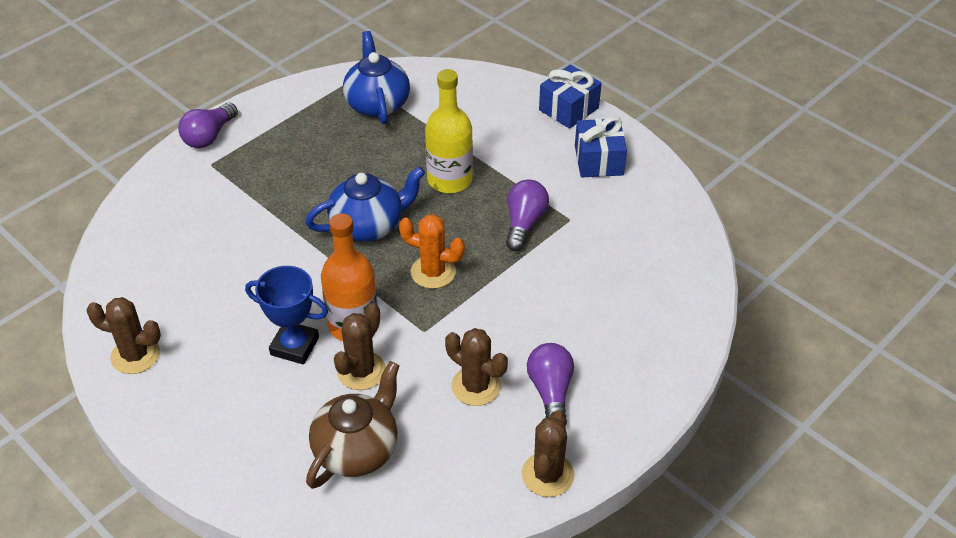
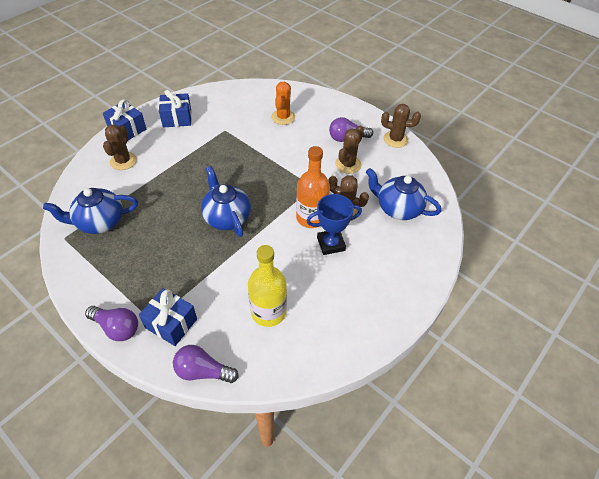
camera: 95 degrees left, 5 degrees up
brown cactus [87,297,161,374] -> brown cactus moved to [103,125,137,170]
blue trophy [245,266,328,364] -> blue trophy turned 60 degrees clockwise [307,194,362,255]
brown teapot [306,361,400,489] -> blue teapot [366,168,441,220]
orange cactus [399,214,465,289] -> orange cactus moved to [271,82,295,125]
yellow bottle [425,69,473,193] -> yellow bottle moved to [248,245,287,327]
purple light bulb [506,180,549,251] -> purple light bulb moved to [173,345,239,383]
none -> blue gift [139,288,197,346]

